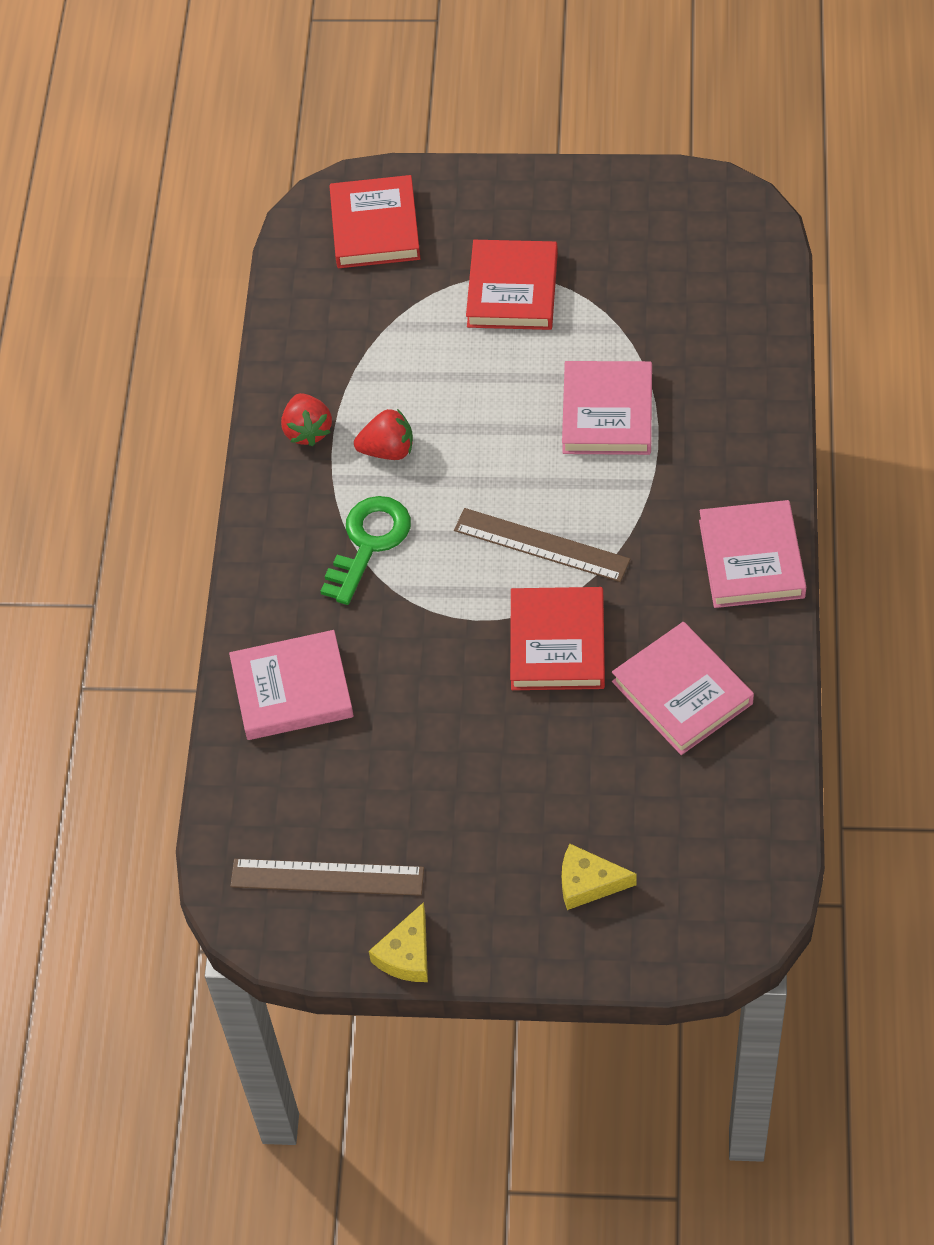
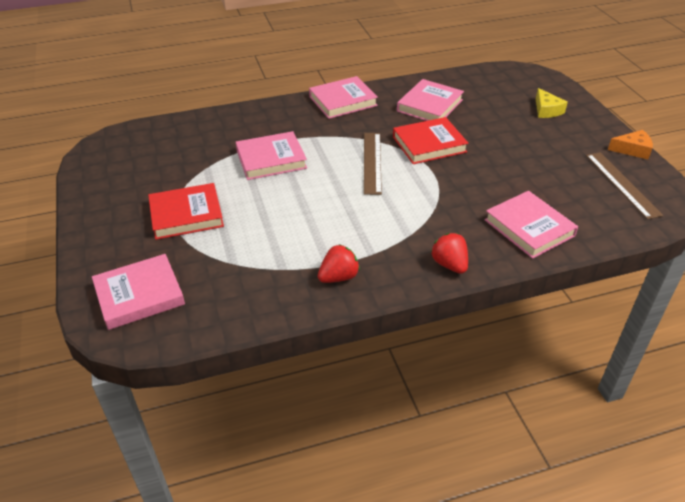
camera: 115 degrees left, 15 degrees down
green key [320,496,411,605] -> none
red book [329,175,420,268] -> pink book [92,254,185,330]
red strawberry [354,409,413,460] -> red strawberry moved to [431,233,468,274]
yellow cheese [369,902,428,982] -> orange cheese [608,130,653,159]

